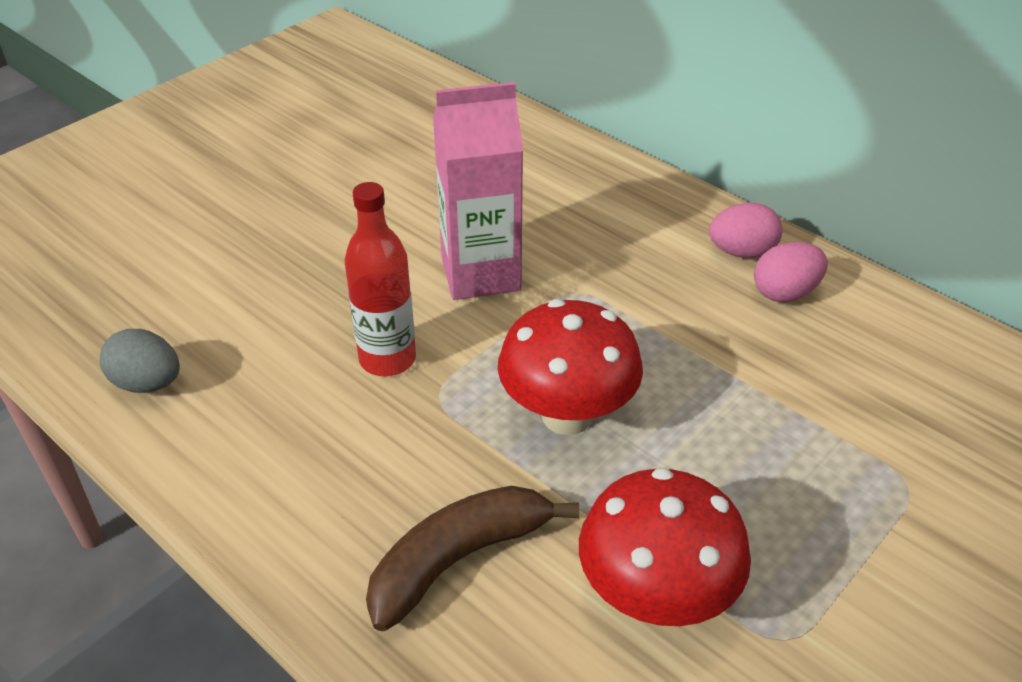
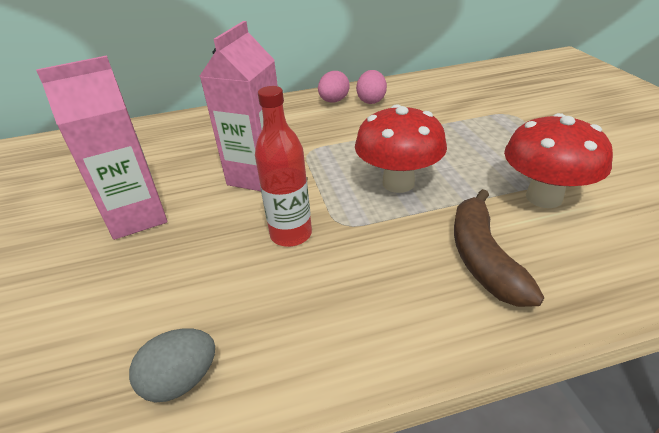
camera: 55 degrees left, 5 degrees down
none -> pink carton [36,55,167,240]

